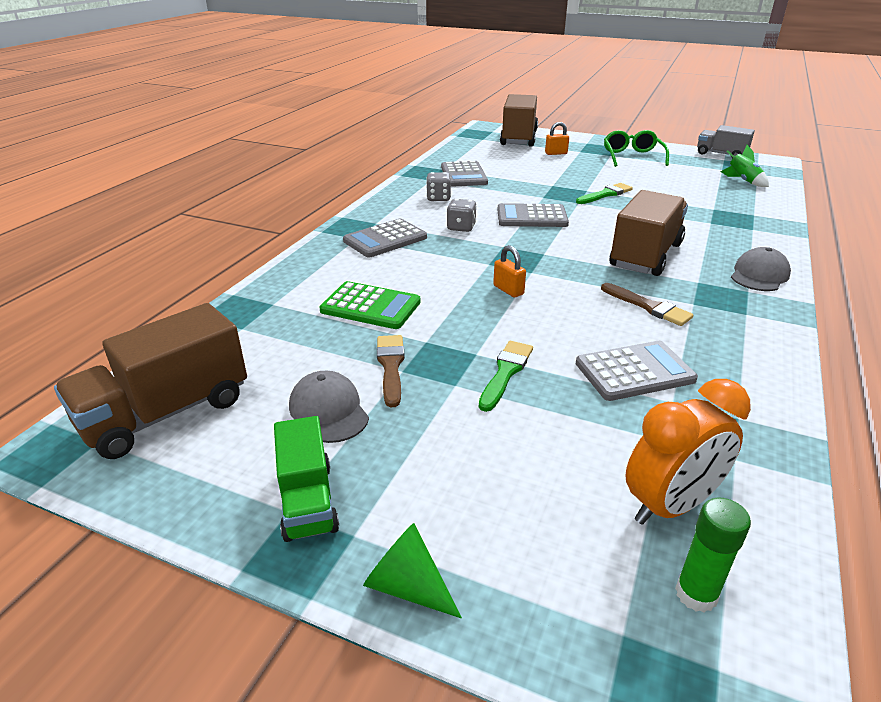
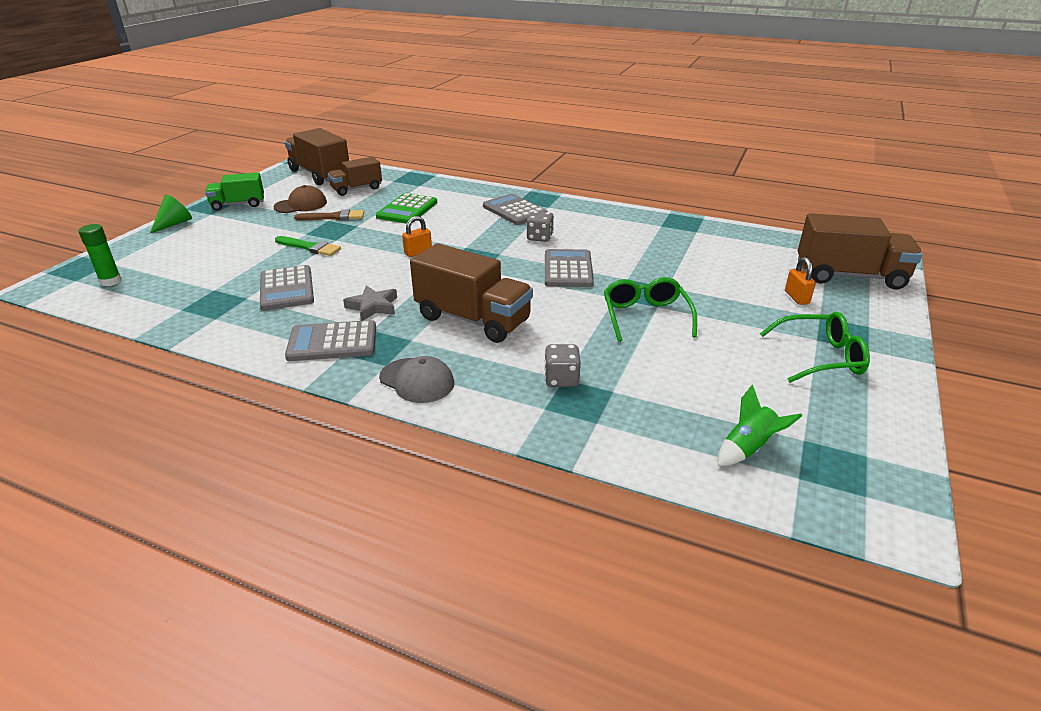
camera: 90 degrees right, 0 degrees up
grey cap [289,371,369,443] -> brown cap [273,185,327,213]
grey dice [426,172,451,201] -> grey dice moved to [544,344,581,387]
grey calculator [441,161,488,187] -> grey calculator moved to [285,320,376,361]
green brush [576,183,633,204] -> green glasses [604,277,697,342]
brown brush [601,283,694,326] -> grey star [343,286,397,321]
orange clock [625,379,751,525] -> none
grey truck [697,125,755,158] -> none
none -> brown truck [328,157,382,196]

